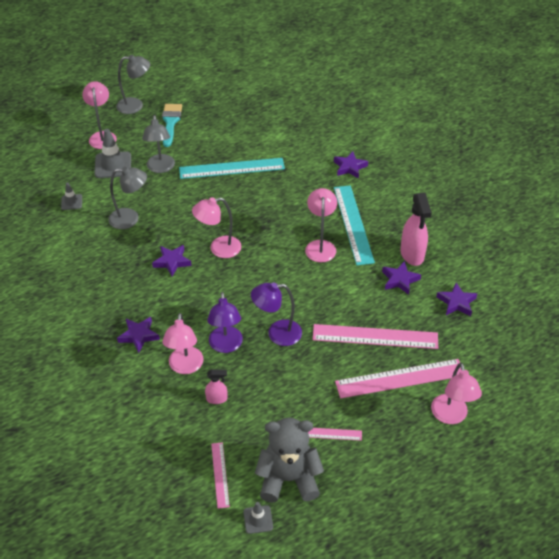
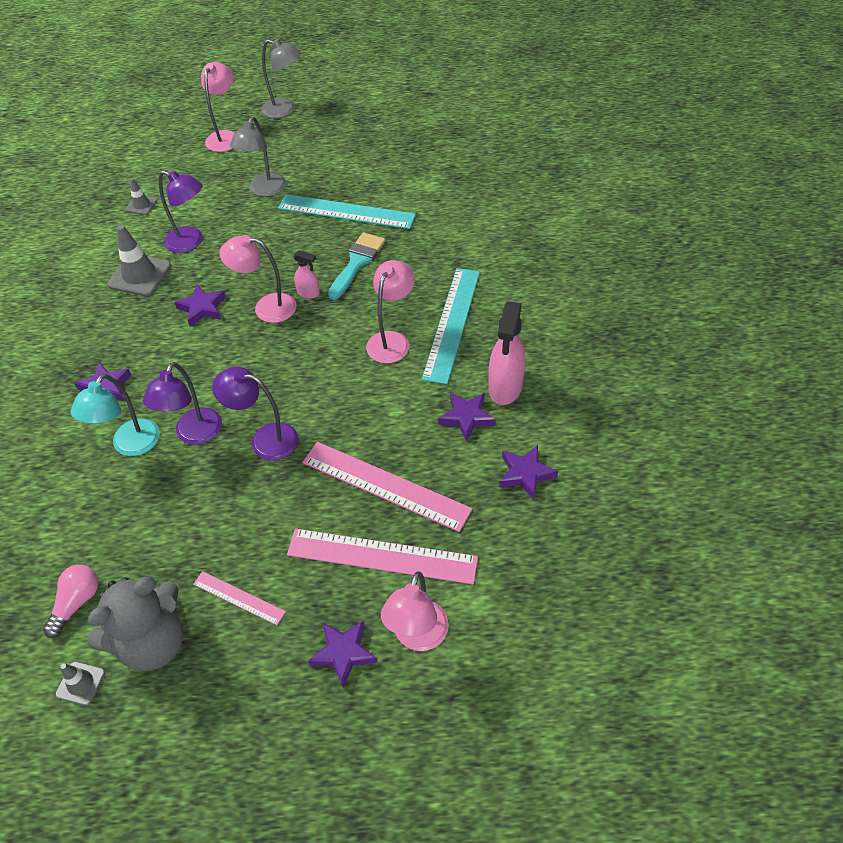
camera: 25 degrees right, 5 degrees up
grey traffic cone [94,129,131,178] -> grey traffic cone moved to [107,225,171,296]
grey lamp [108,167,147,229] -> purple lamp [159,170,203,253]
turquoise brush [162,104,182,147] -> turquoise brush moved to [328,232,385,300]
pink lamp [162,313,203,374] -> turquoise lamp [71,374,160,456]
pink spray bottle [205,369,227,404] -> pink spray bottle moved to [293,250,320,298]
pink ruler [211,442,230,509] -> pink light bulb [43,565,99,638]
grey teddy bear [255,418,324,503] -> grey teddy bear turned 120 degrees clockwise [87,577,183,671]
purple star [334,151,368,179] -> purple star moved to [308,620,378,688]

